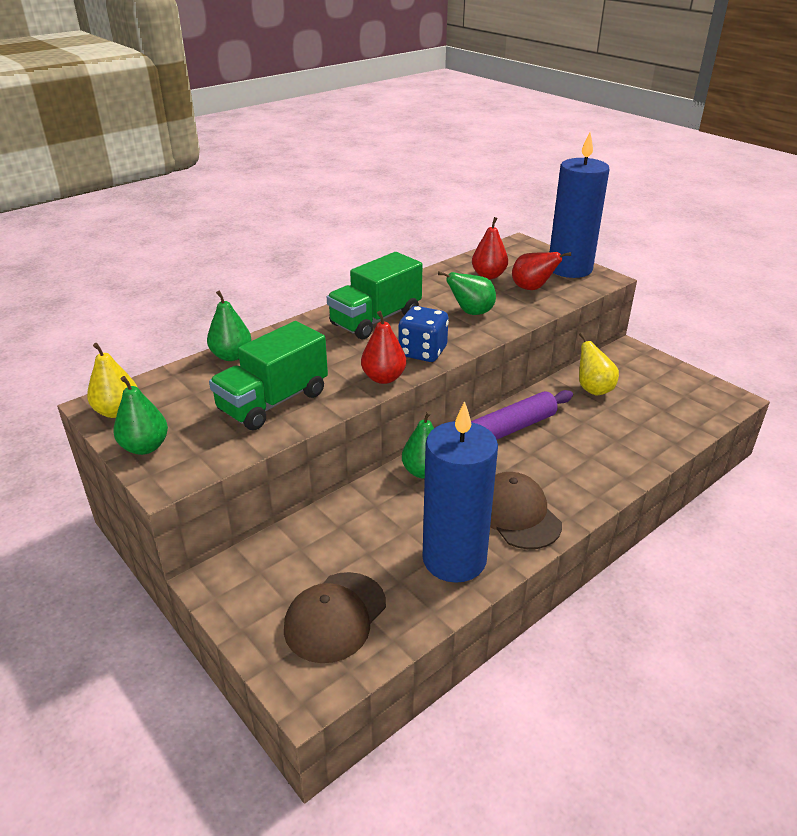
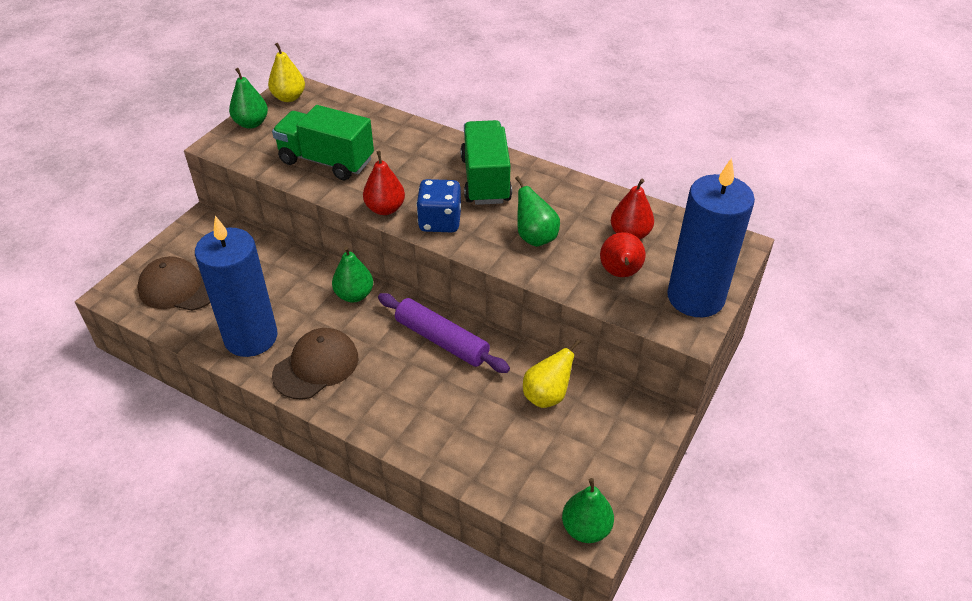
camera: 70 degrees right, 10 degrees up
green pear [207,291,252,361] -> green pear moved to [562,478,614,543]
green truck [327,252,423,339] -> green truck turned 60 degrees clockwise [460,120,512,205]

